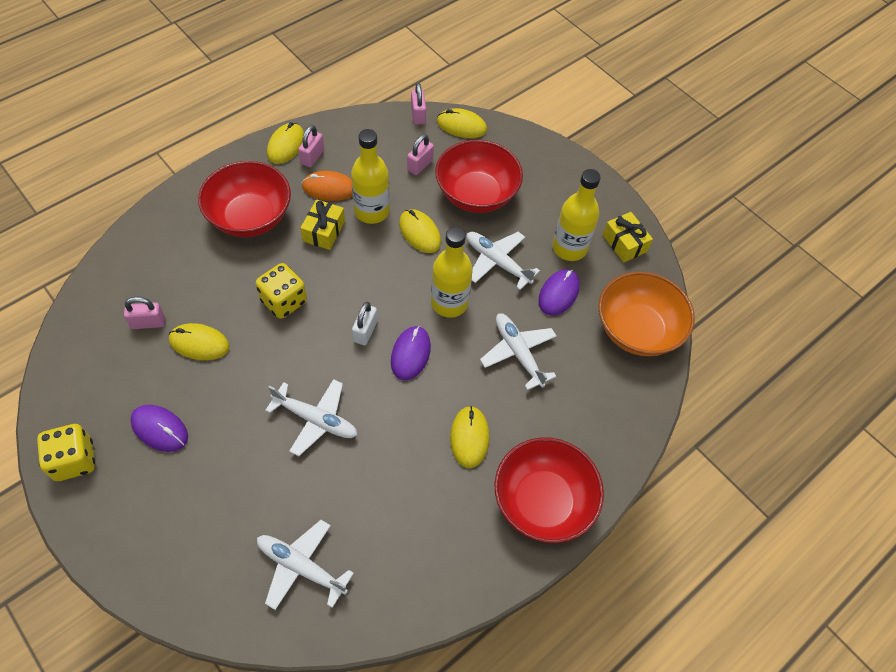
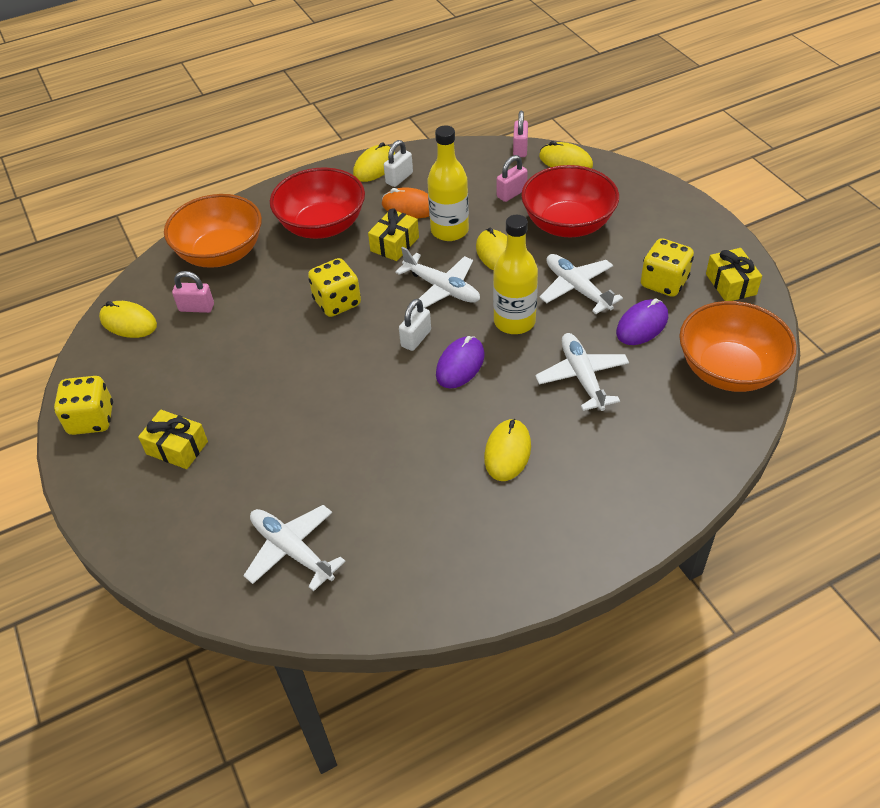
camera: 20 degrees right, 10 degrees down
purple mouse [130,405,188,452] -> none
yellow mouse [169,323,230,360] -> yellow mouse moved to [99,301,157,338]
white plane [265,379,357,456] -> white plane moved to [395,247,480,308]
pink padlock [298,125,324,167] -> white padlock [384,140,413,187]
red bowl [495,437,604,543] -> none
yellow bottle [552,169,601,261] -> yellow dice [641,238,694,297]
none -> yellow gift [138,409,208,469]
none -> orange bowl [164,194,262,268]

